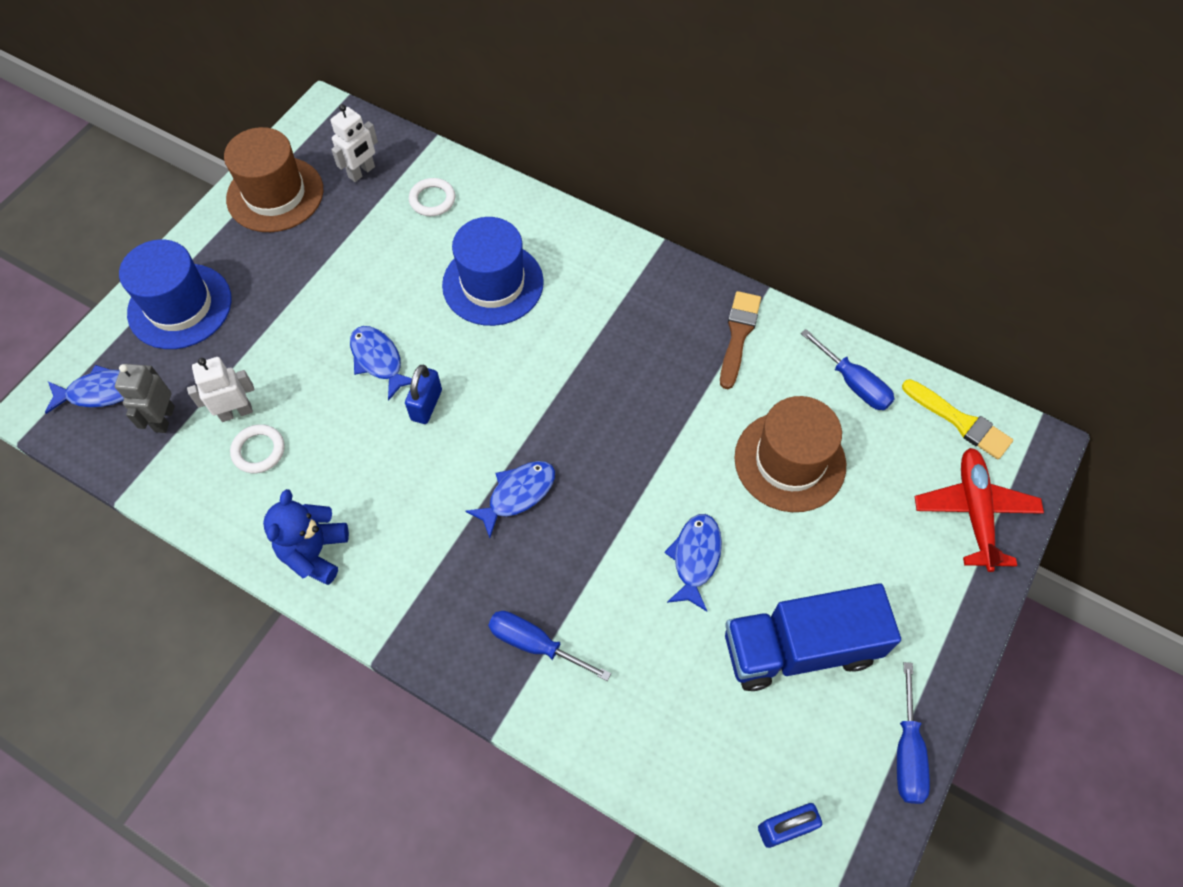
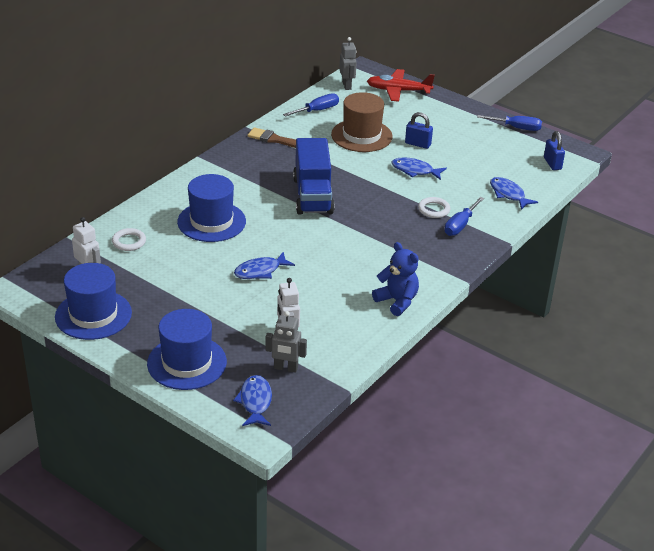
camera: 85 degrees left, 25 degrees down
brown hat [224,127,323,232] -> blue hat [55,263,132,340]
white ring [230,424,285,473] -> white ring moved to [418,197,450,218]
blue teddy bear [263,489,349,585] -> blue teddy bear turned 150 degrees counterclockwise [372,242,419,316]
blue padlock [405,365,442,424] -> blue padlock moved to [405,112,433,149]
blue fish [465,461,555,538] -> blue fish moved to [490,177,538,210]
blue truck [725,583,901,691] -> blue truck moved to [293,138,335,215]
yellow brush [902,379,1013,459] -> grey robot [339,37,357,90]

